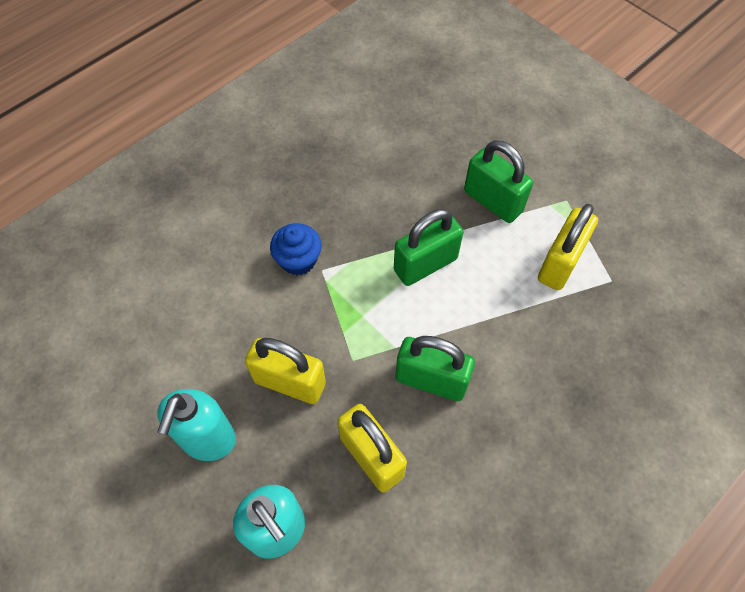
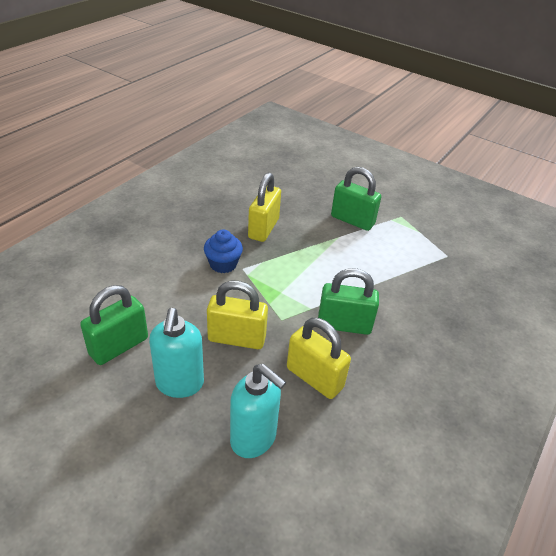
camera: 15 degrees left, 20 degrees down
green padlock [394,209,463,286] -> green padlock moved to [80,285,148,365]
yellow padlock [538,204,598,290] -> yellow padlock moved to [248,173,281,242]

